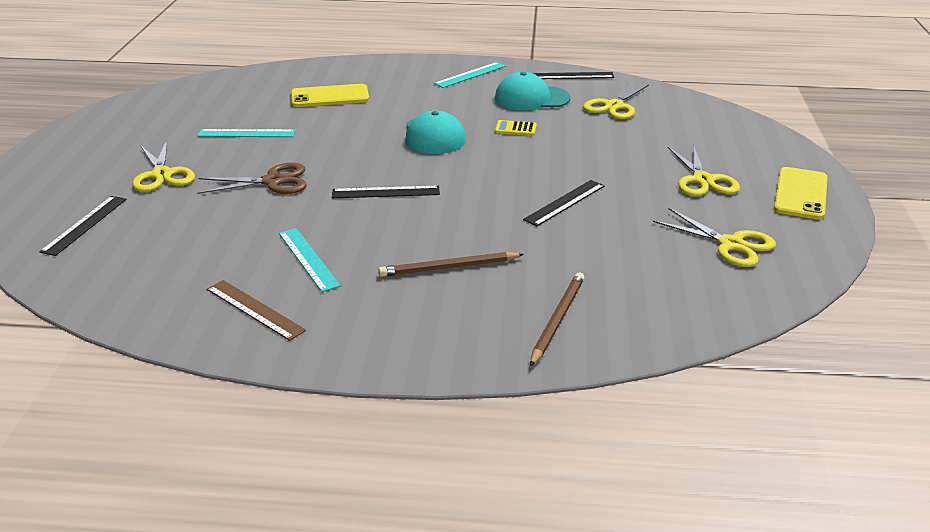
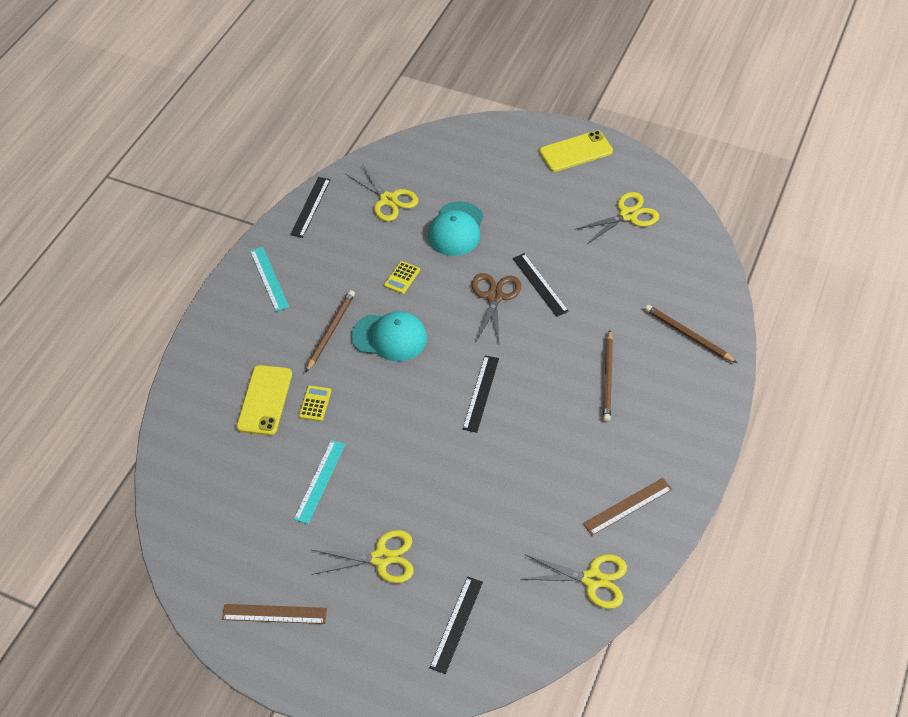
camera: 70 degrees left, 20 degrees up
black ruler [39,196,127,256] -> black ruler turned 75 degrees clockwise [430,577,483,674]
brown scissors [197,163,307,194] -> brown scissors moved to [471,273,521,343]
turquoise ruler [279,228,341,292] -> none
turquoise cap [495,72,571,111] -> turquoise cap moved to [428,201,484,256]
yellow scissors [668,145,740,196] -> yellow scissors moved to [520,554,627,609]
yellow phone [774,167,828,220] -> yellow phone turned 60 degrees counterclockwise [539,131,613,172]
none -> brown ruler [222,604,327,624]
none -> yellow calculator [299,386,331,421]
none -> brown pencil [306,290,355,372]

